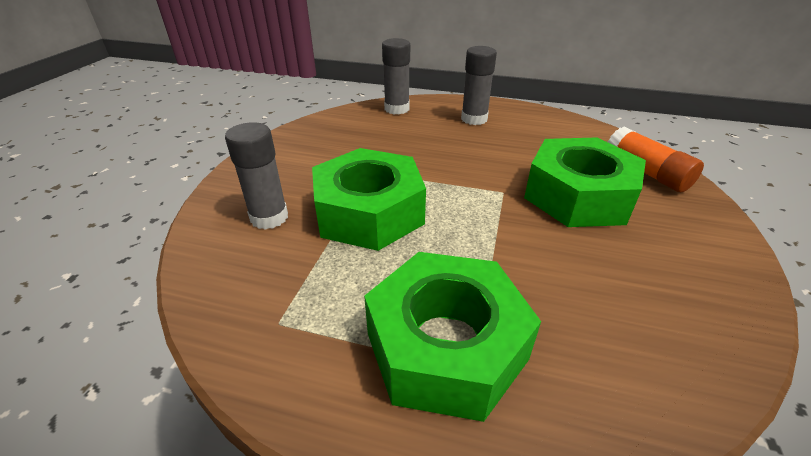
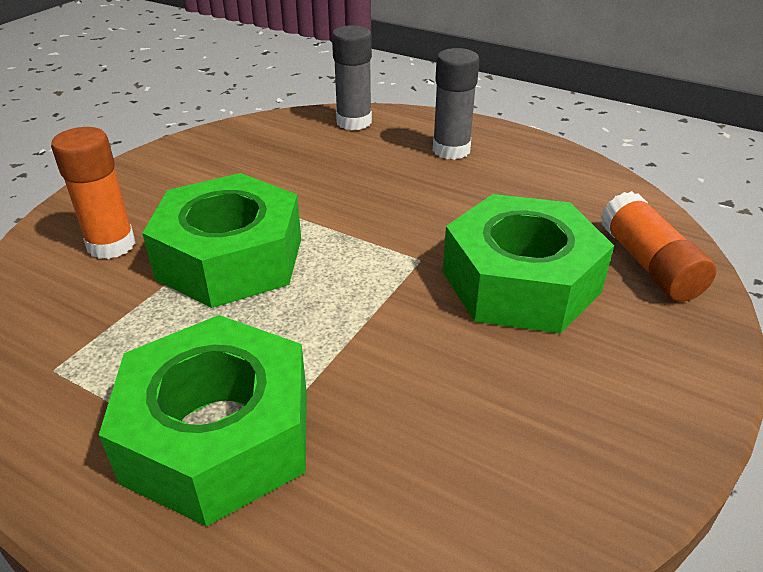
camera: 15 degrees right, 0 degrees up
grey glue stick [225,122,288,230] -> orange glue stick [51,127,135,259]

